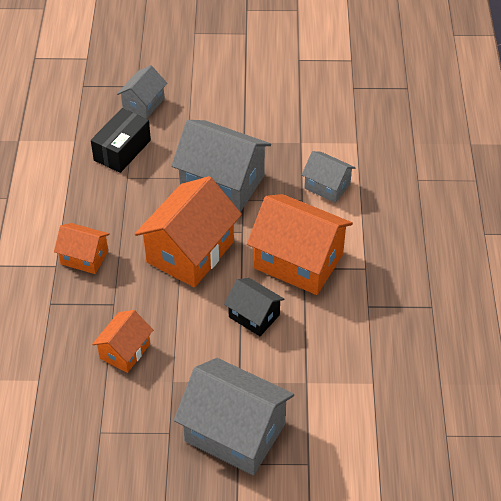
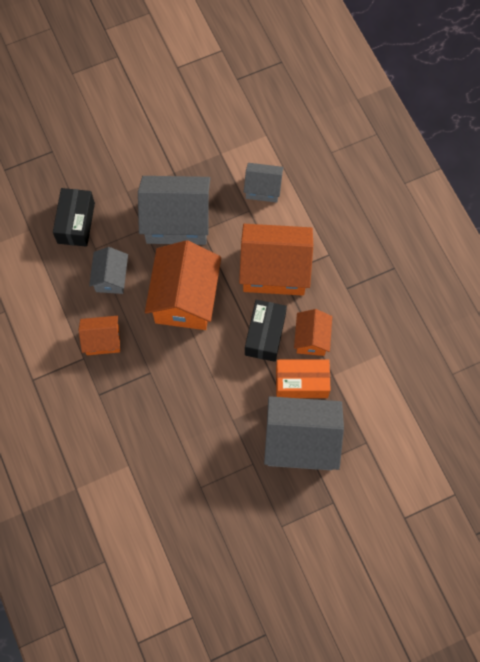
camera: 25 degrees left, 20 degrees up
orange house [92,310,153,373] -> orange house moved to [294,309,332,356]
grey house [117,65,167,119] -> grey house moved to [89,247,128,294]
black house [224,278,285,336] -> black box [245,300,287,362]
none -> orange box [276,359,331,398]

